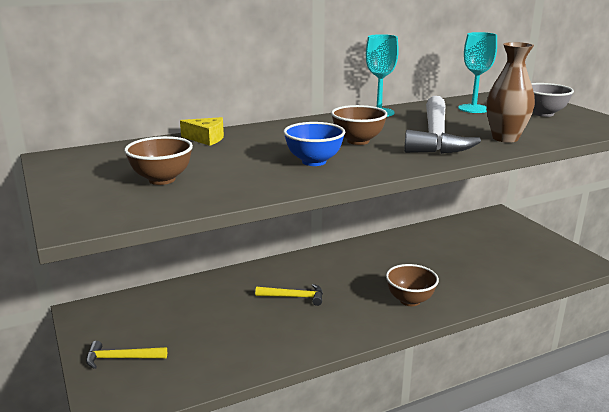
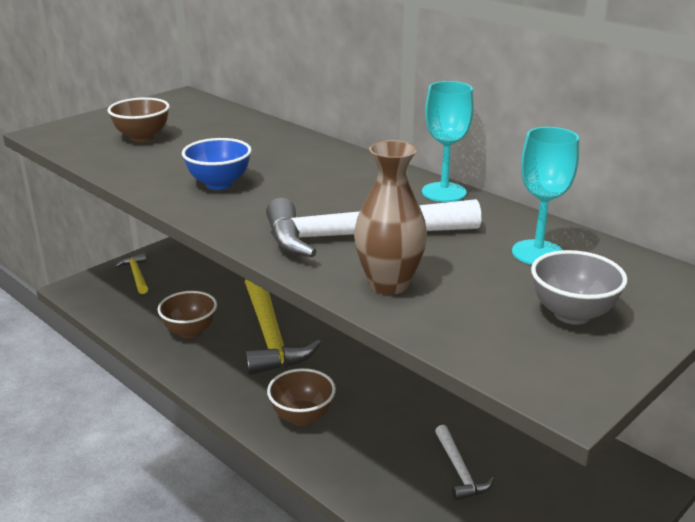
camera: 70 degrees right, 5 degrees up
yellow cheese [180,117,224,146] -> none
yellow hammer [255,284,323,306] -> yellow hammer [245,279,321,375], size x2.07
brown bowl [331,105,388,145] -> brown bowl moved to [158,291,217,339]
none -> white hammer [435,425,494,501]

